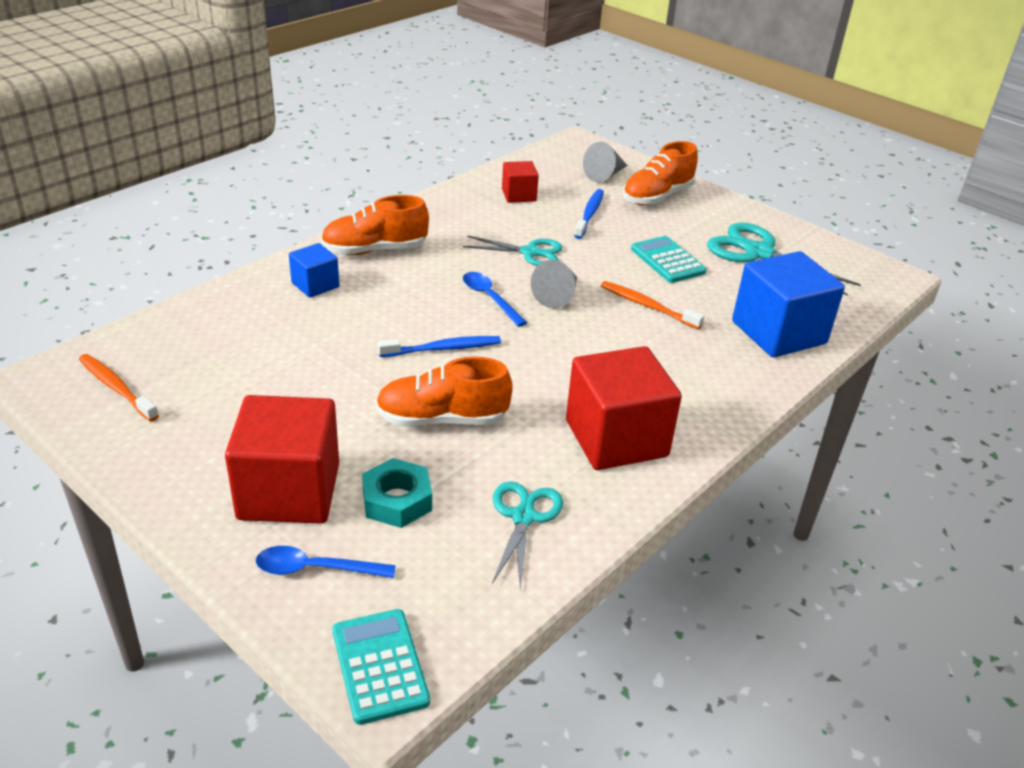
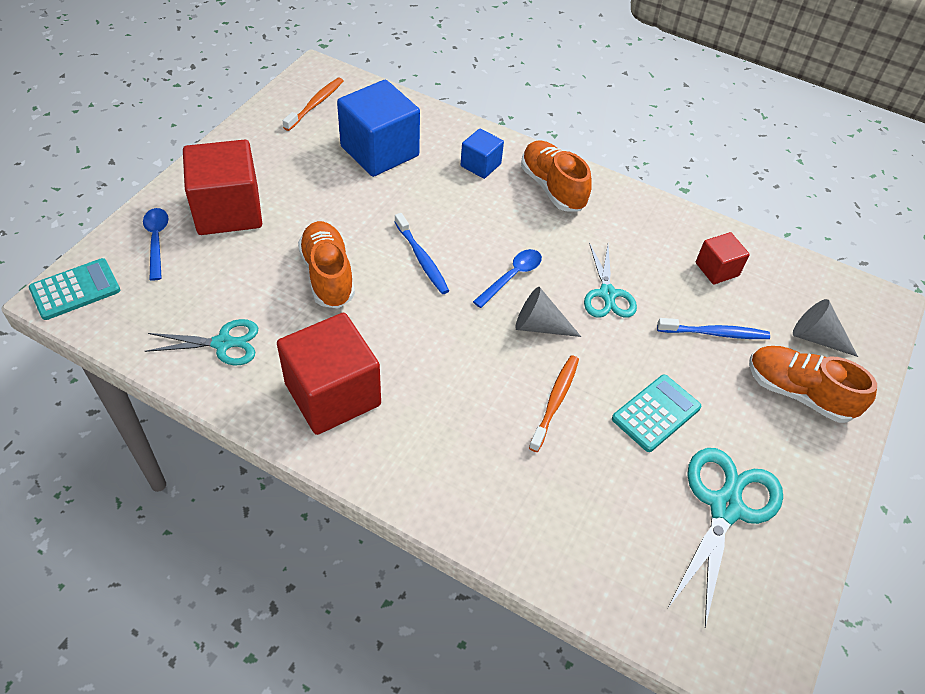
camera: 75 degrees right, 15 degrees up
turquoise nut [362,458,432,528] -> none
blue cube [732,251,845,357] -> blue cube moved to [337,79,420,177]

